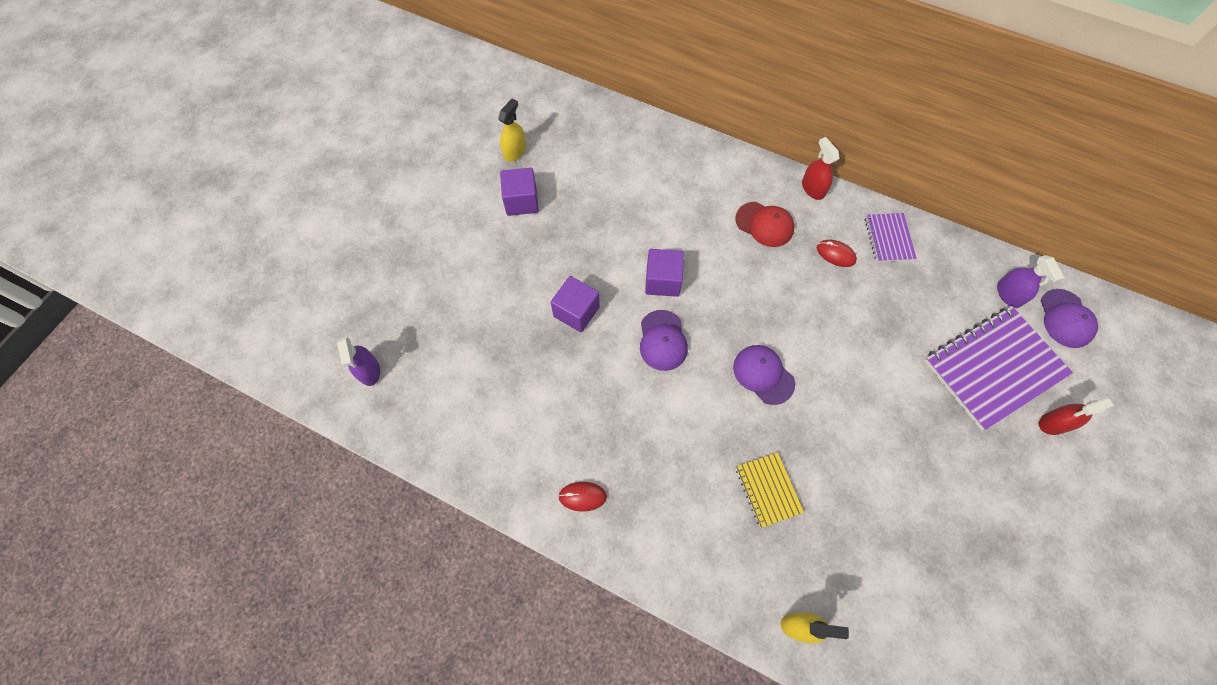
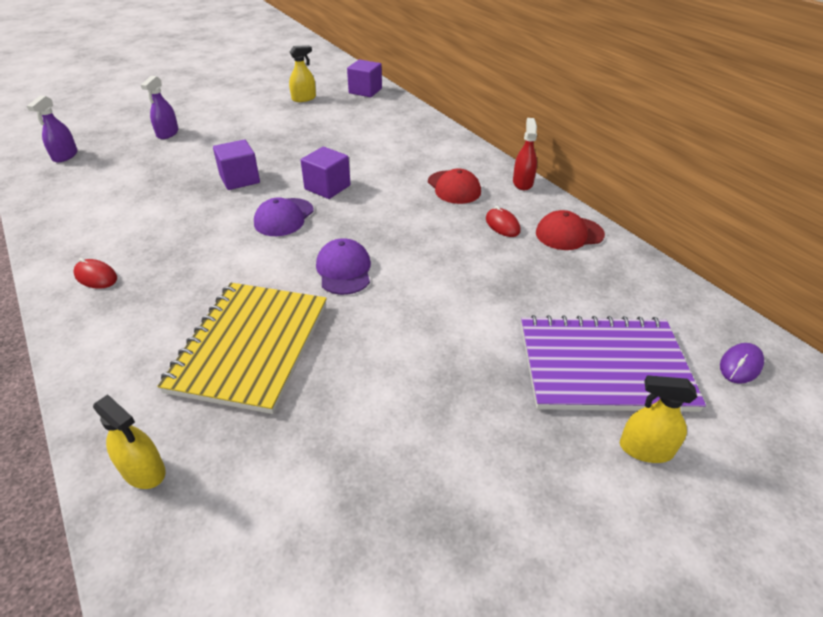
camera: 30 degrees right, 25 degrees down
purple cube [500,168,539,216] -> purple cube moved to [347,59,382,97]
yellow notebook [736,452,804,528] -> yellow notebook [157,283,327,414], size x1.97
purple notebook [865,213,917,262] -> red cap [536,210,605,250]
purple spray bottle [997,255,1064,308] -> purple spray bottle moved to [141,76,179,139]
red spray bottle [1039,398,1115,435] -> yellow spray bottle [620,375,697,463]
purple cap [1040,289,1098,348] -> purple mouse [720,343,764,384]

